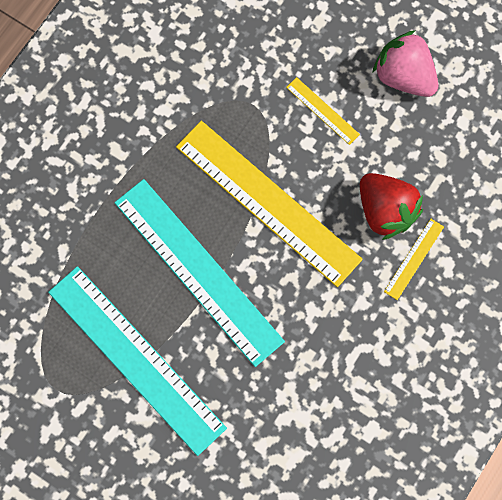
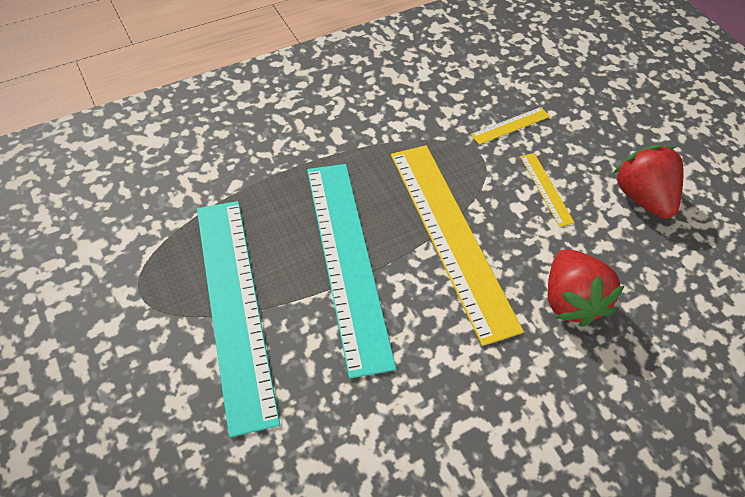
camera: 25 degrees right, 20 degrees down
pink strawberry [373,30,438,97] -> red strawberry [613,145,683,219]
yellow ruler [384,219,444,300] -> yellow ruler moved to [471,107,550,145]

